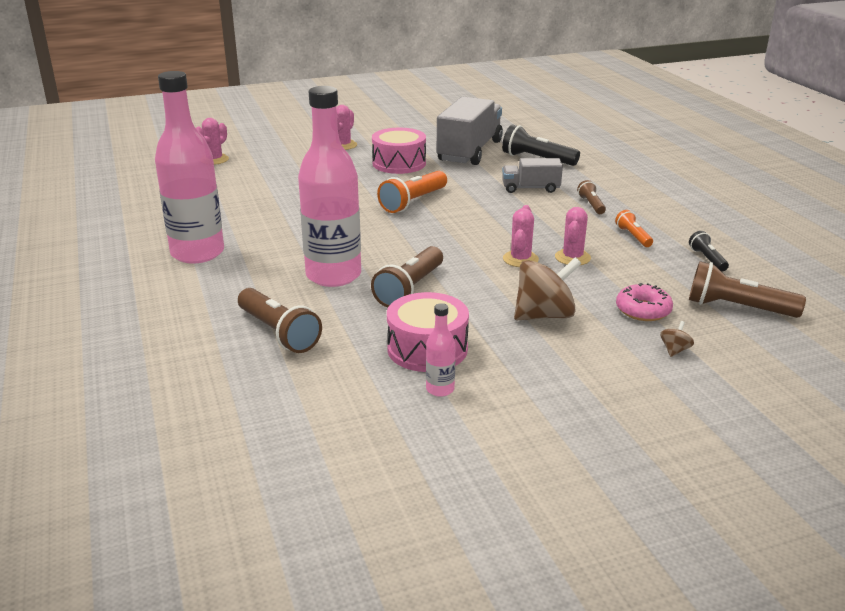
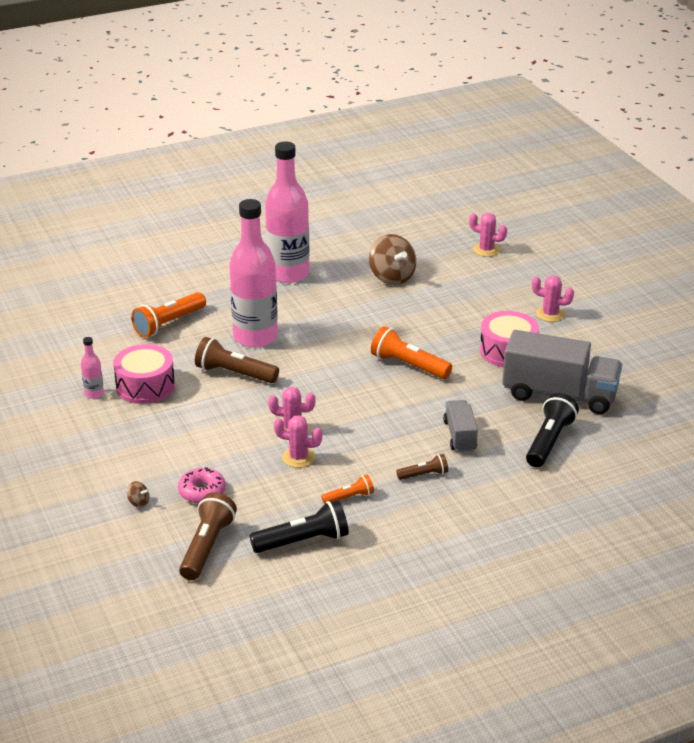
camera: 85 degrees right, 5 degrees up
brown flashlight [238,288,322,353] -> orange flashlight [131,292,206,337]
brown spinning top [514,257,582,320] -> brown spinning top moved to [369,234,416,285]
black flashlight [689,231,729,272] -> black flashlight [250,500,349,553], size x1.79

